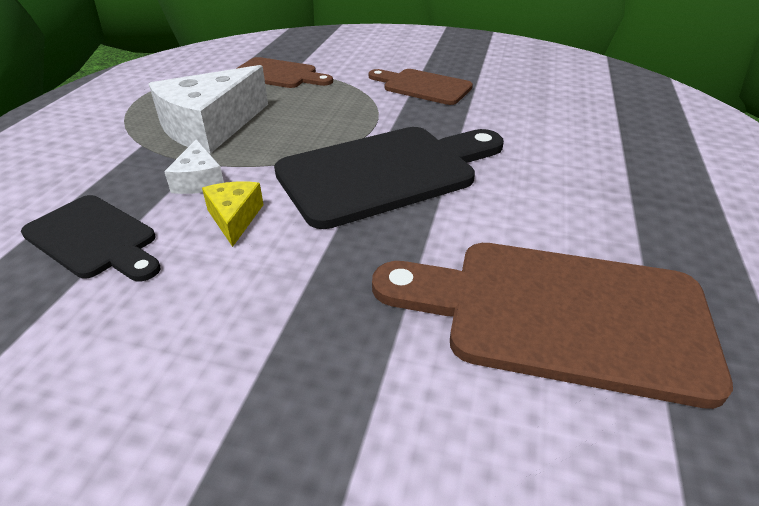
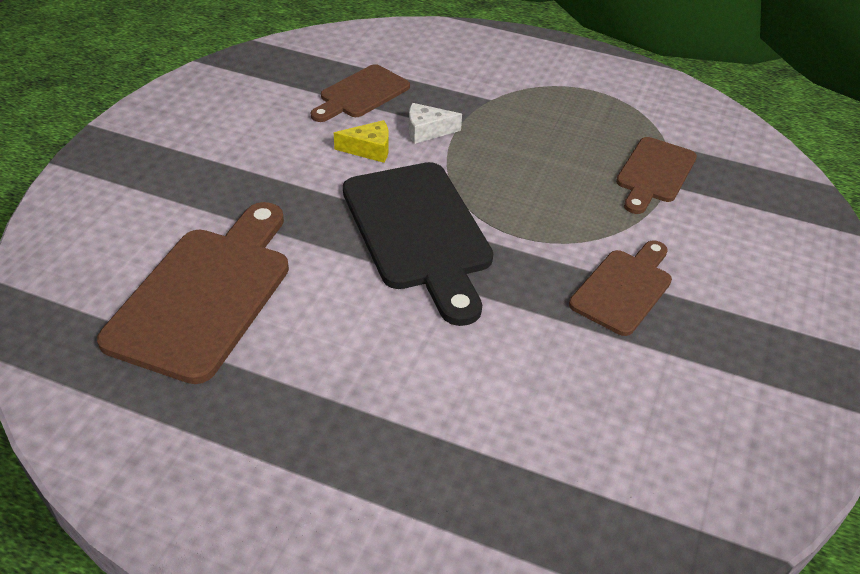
camera: 95 degrees right, 5 degrees up
black cutting board [21,195,160,282] -> brown cutting board [311,64,410,122]
white cheese [149,65,268,154] -> none

